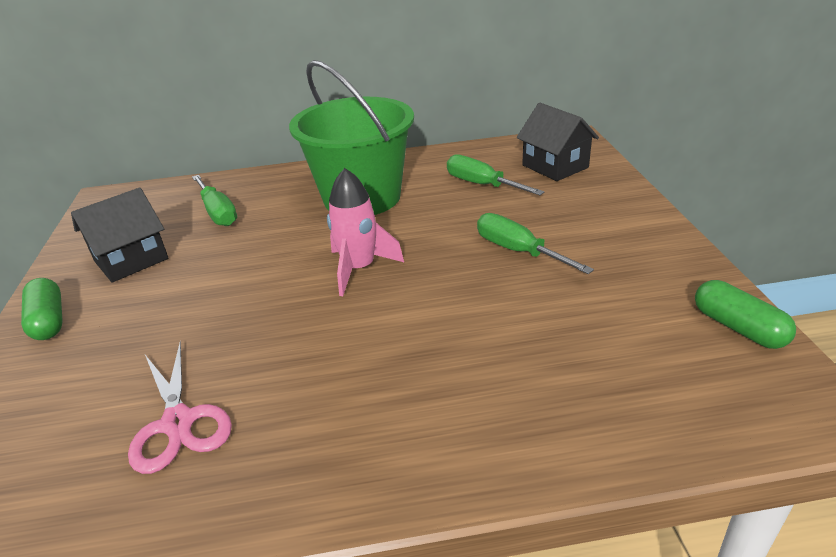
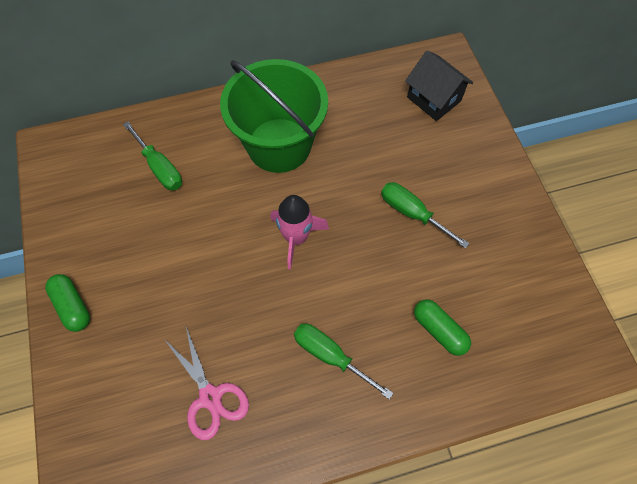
camera: 10 degrees left, 30 degrees up
black house [71,188,168,283] -> none
green screwdriver [447,154,544,195] -> green screwdriver moved to [294,324,393,400]
green capsule [695,280,796,349] -> green capsule moved to [414,300,471,356]

